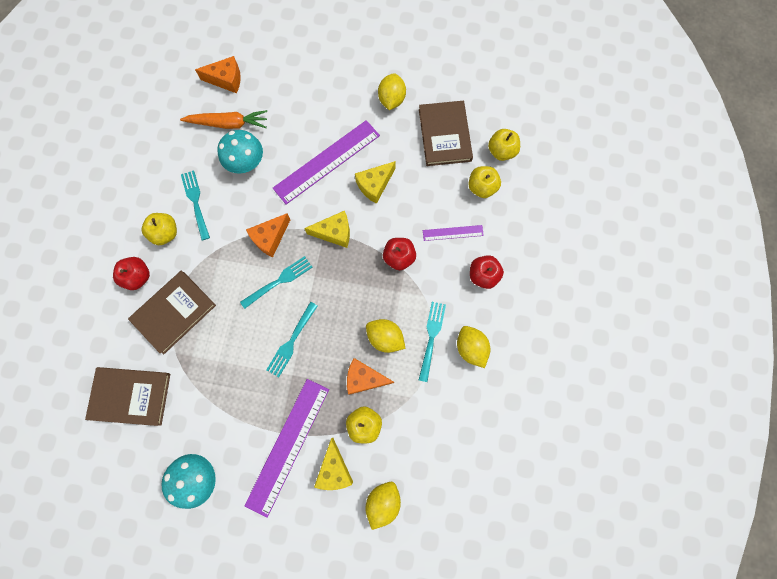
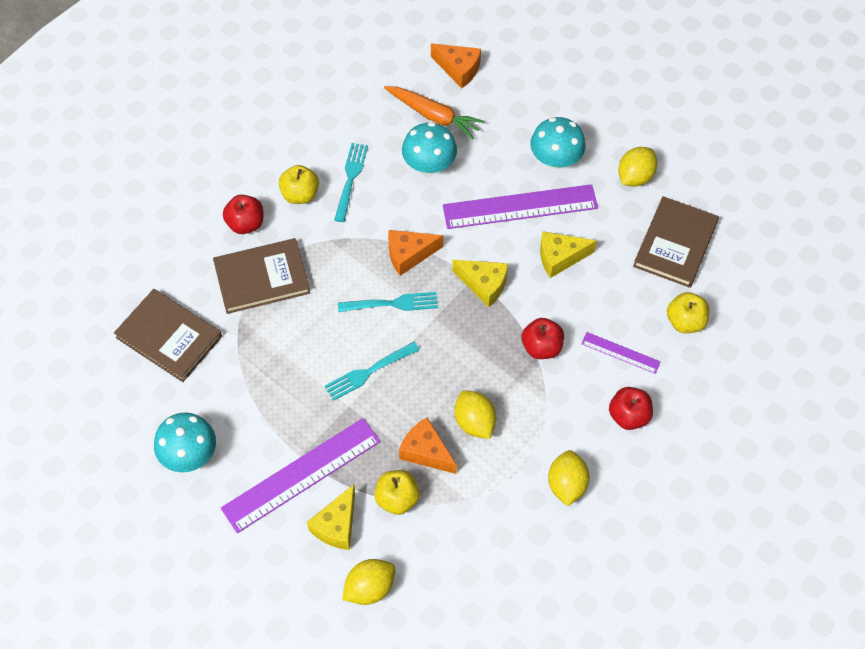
camera: 30 degrees right, 15 degrees down
turquoise fork [419,302,446,382] -> none
yellow apple [488,129,520,161] -> none
none -> turquoise mushroom [530,117,586,169]

